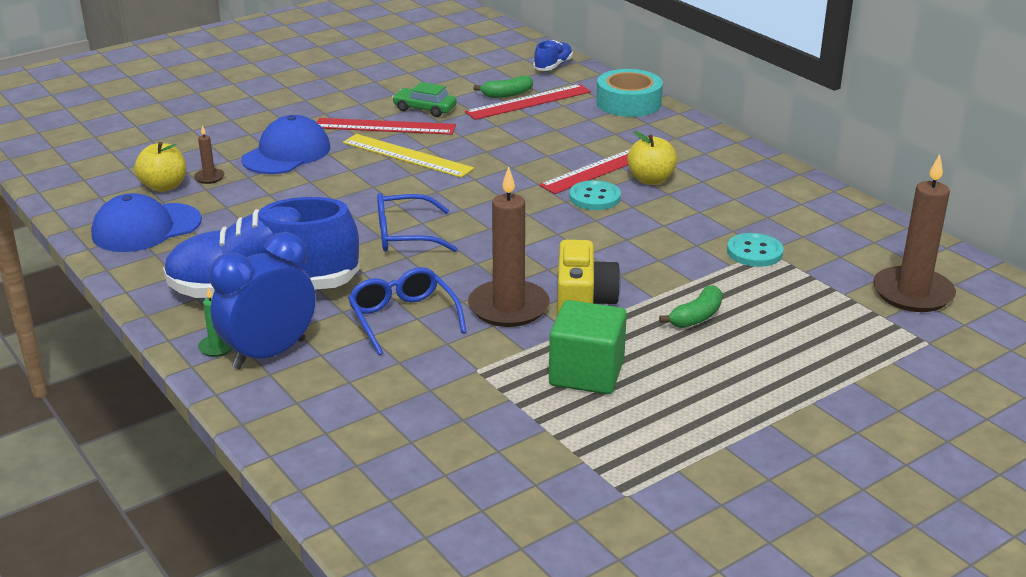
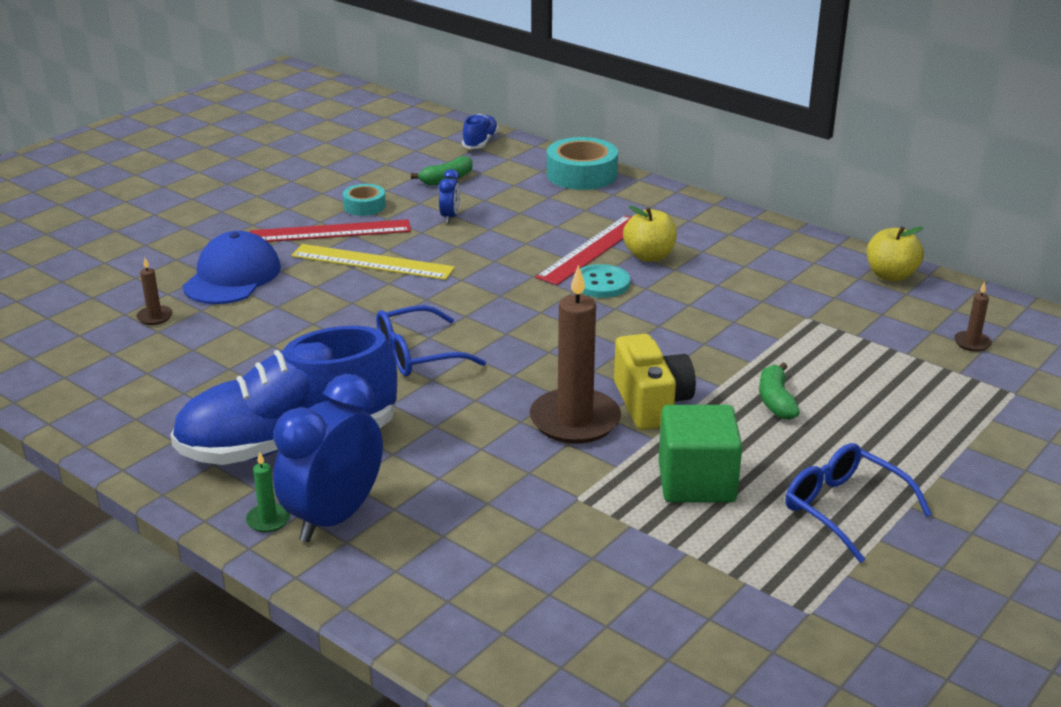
camera: 15 degrees left, 0 degrees up
blue cap [91,193,202,252] -> none
yellow apple [134,142,186,192] -> yellow apple moved to [867,226,924,282]
blue glasses [348,267,466,355] -> blue glasses moved to [785,443,932,563]
green car [392,82,457,117] -> turquoise tape [343,184,386,216]
red ruler [465,84,591,120] -> none
green banana [659,285,722,328] -> green banana turned 150 degrees clockwise [759,362,800,420]
turquoise button [727,233,784,267] -> none
brown candle [873,154,956,312] -> brown candle [954,282,992,352], size x0.44
none -> blue clock [439,169,460,223]

